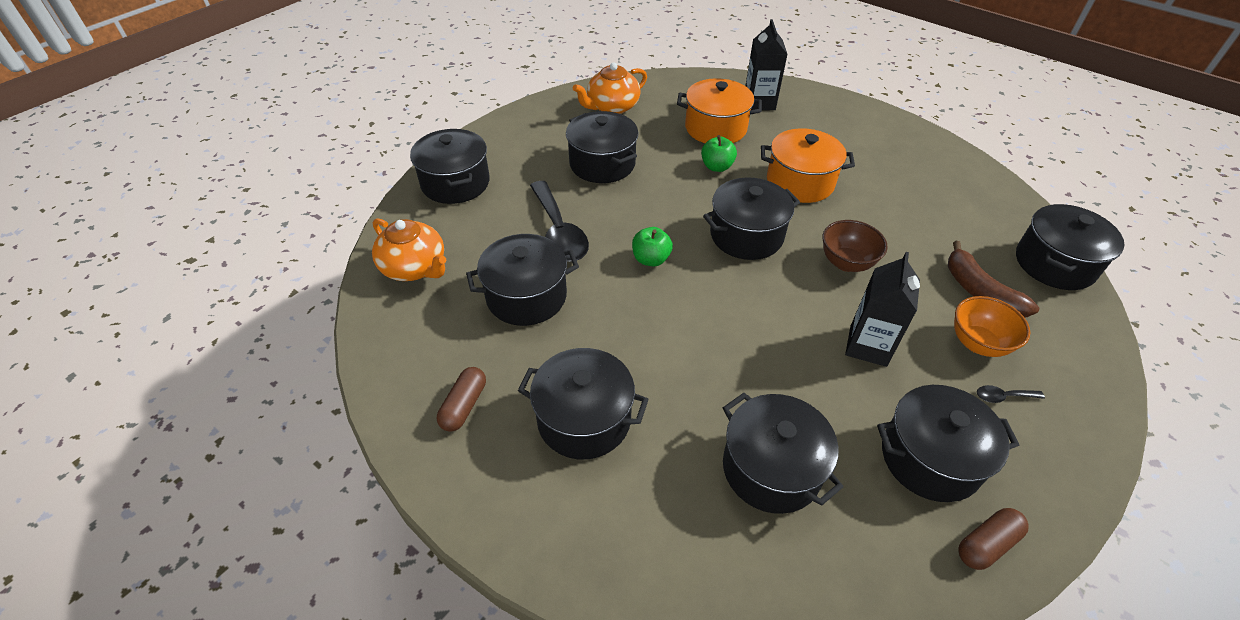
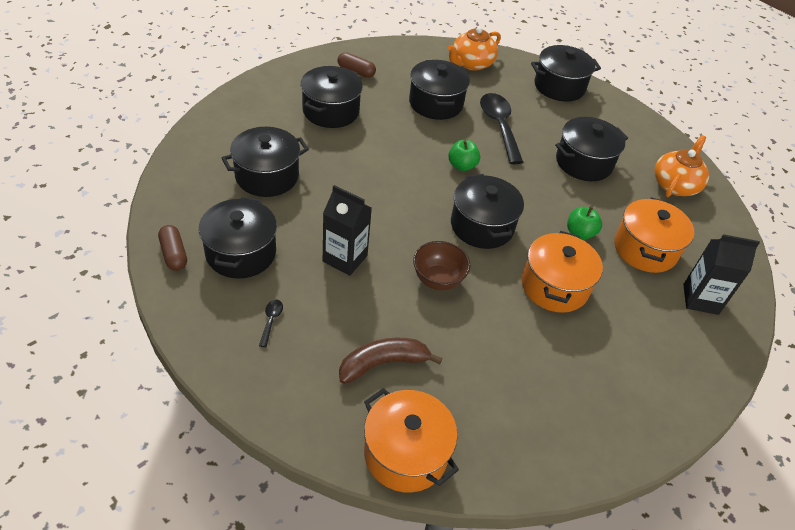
camera: 95 degrees right, 0 degrees up
black spoon [530,181,589,262] -> black spoon turned 90 degrees clockwise [480,93,523,164]
orange teapot [573,62,647,114] -> orange teapot turned 60 degrees clockwise [654,135,709,197]
orange bowl [954,296,1030,357] -> none
black pot [1016,204,1124,290] -> orange pot [364,388,459,492]

